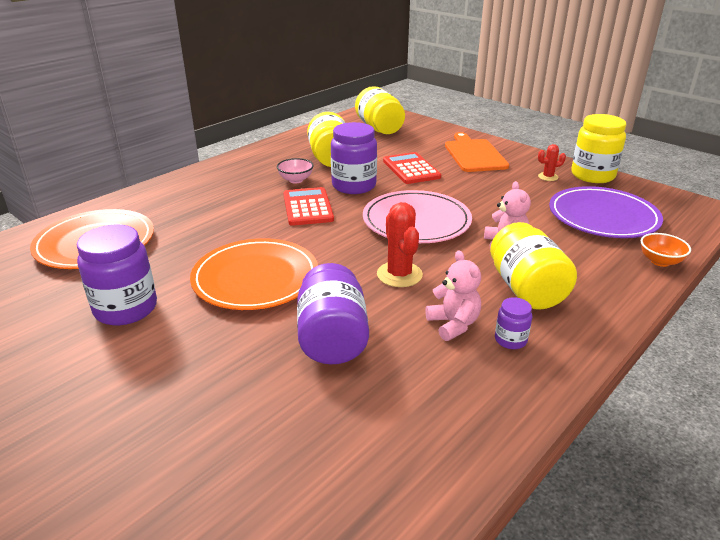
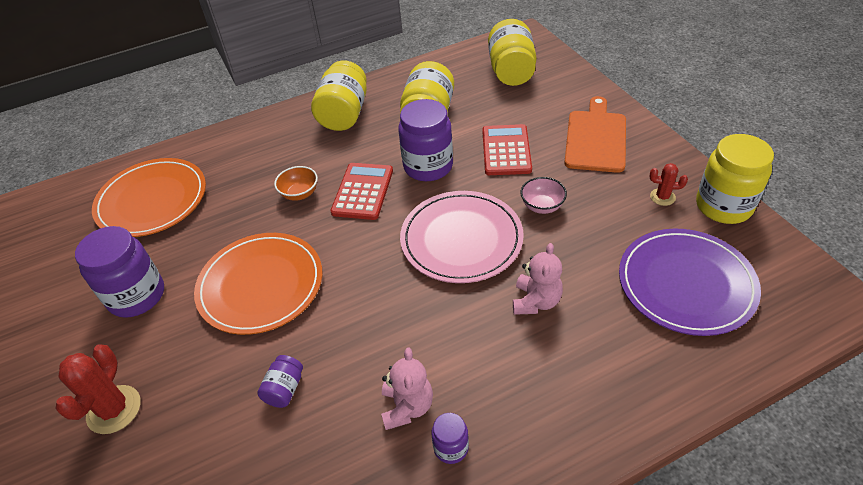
camera: 25 degrees right, 15 degrees up
pink bowl [277,158,314,183] -> pink bowl moved to [520,177,567,214]
purple jar [297,263,369,364] -> purple jar [257,355,303,408], size x0.49
red cactus [377,202,423,287] -> red cactus moved to [55,344,141,434]
yellow jar [490,222,577,310] -> yellow jar moved to [311,61,367,131]
orange bowl [641,233,691,267] -> orange bowl moved to [274,166,318,201]

